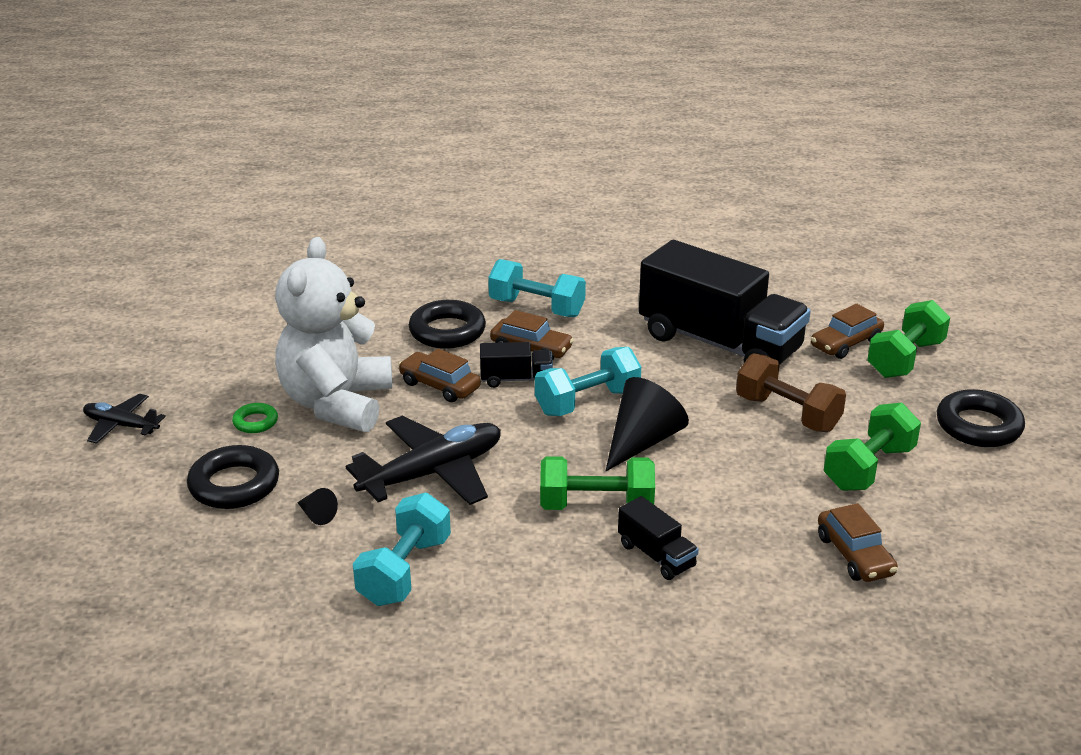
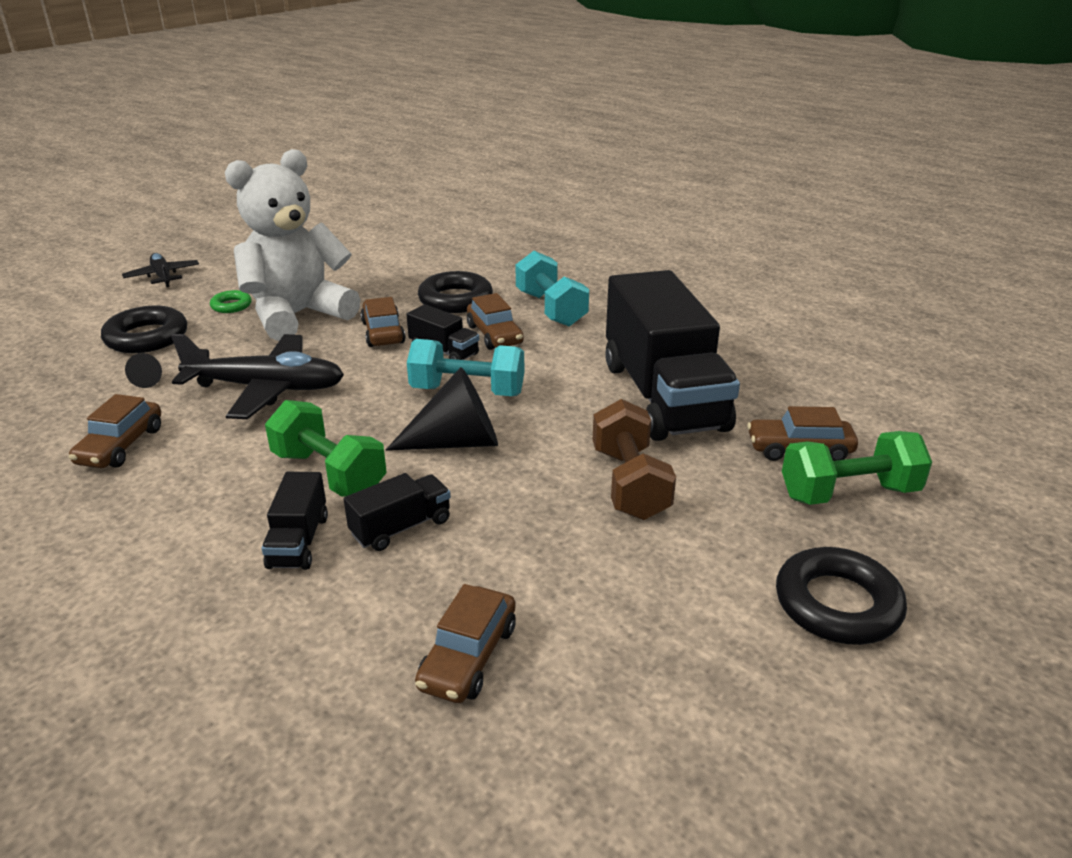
camera: 40 degrees right, 0 degrees up
turquoise dumbbell [353,493,451,606] -> brown car [69,394,161,468]
green dumbbell [824,403,921,491] -> none
none -> black truck [344,473,451,551]

